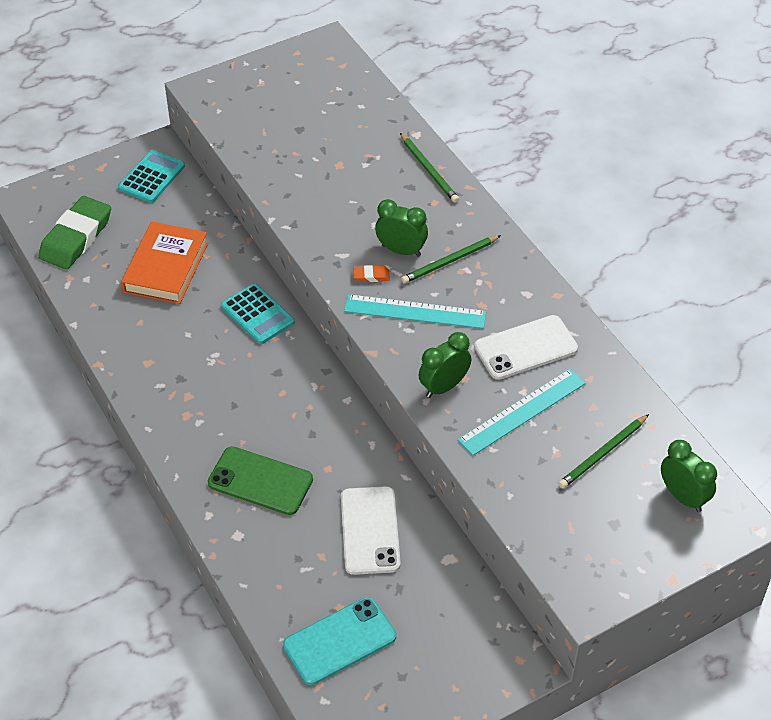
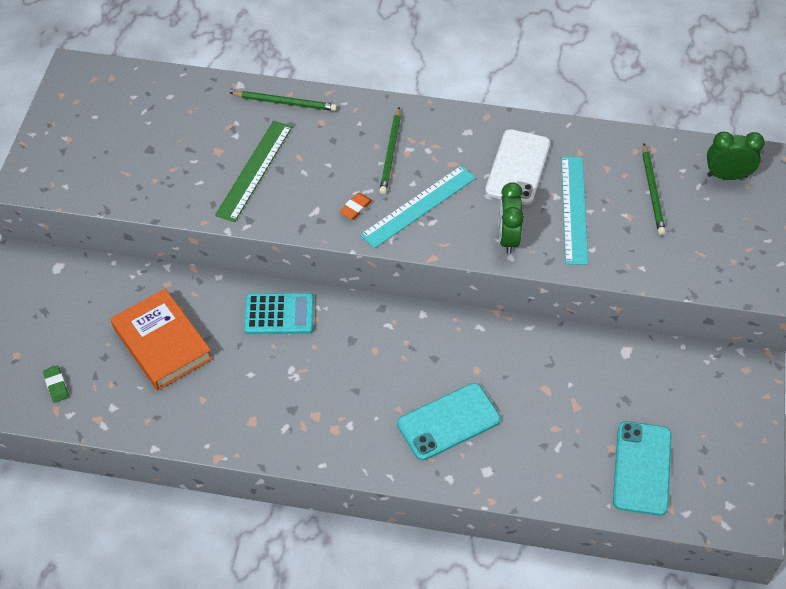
camera: 50 degrees left, 5 degrees up
green eraser [38,196,111,270] -> green eraser [43,366,69,403], size x0.40
turquoise calculator [118,150,185,203] -> none
green phone [208,446,313,515] -> turquoise phone [397,383,500,461]
white phone [341,486,401,575] -> none
green clock [375,199,428,257] -> none
none -> green ruler [215,121,292,222]

